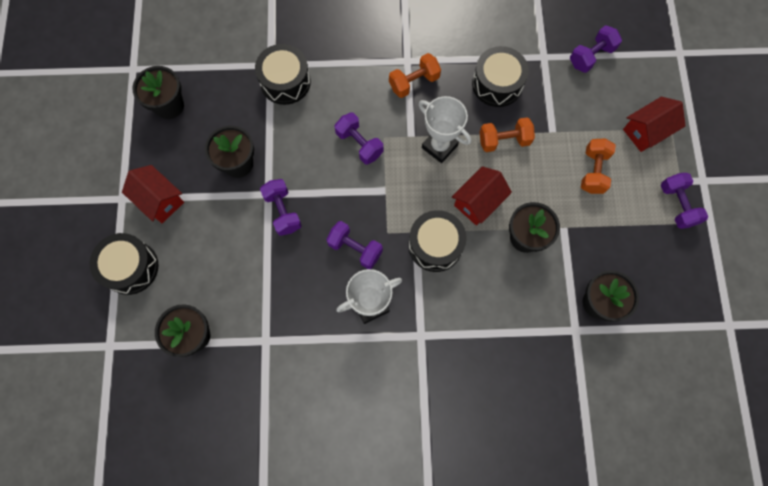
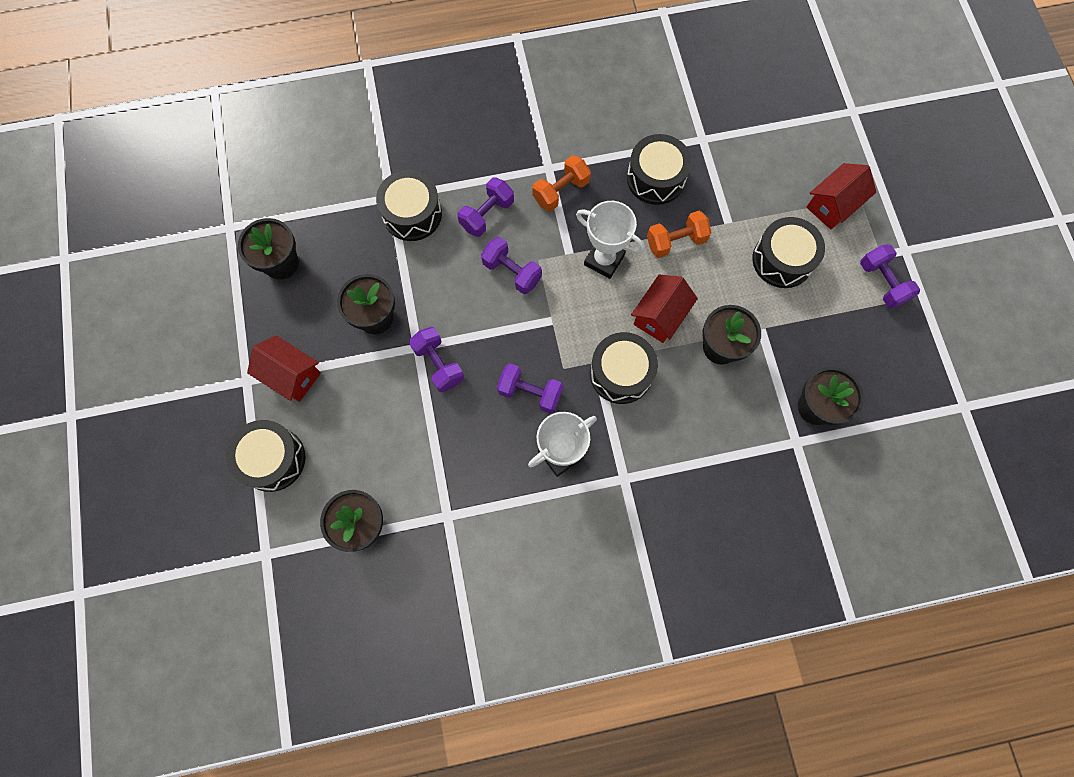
camera: 10 degrees left, 0 degrees up
purple dumbbell [570,25,622,73] -> purple dumbbell moved to [458,177,514,237]
orange dumbbell [581,138,616,194] -> black drum [752,217,825,288]

